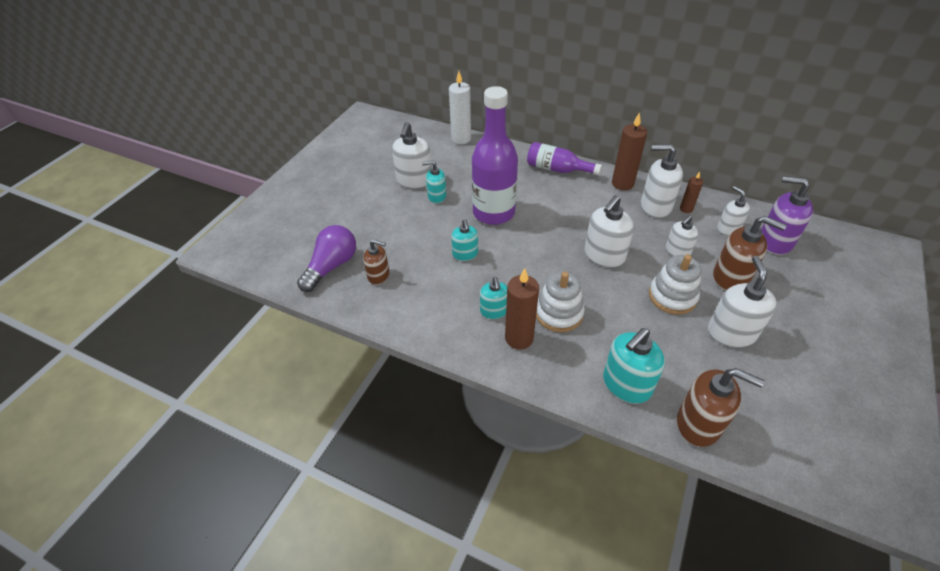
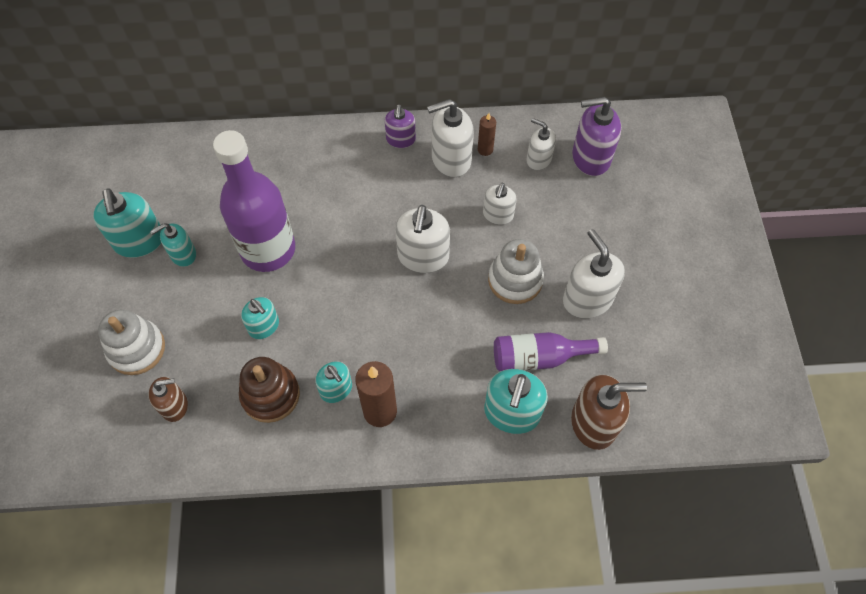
camera: 30 degrees left, 15 degrees up
purple light bulb [297,225,356,292] -> none
white soap dispenser [392,122,432,189] -> turquoise soap dispenser [93,188,161,258]
white candle [449,71,471,144] -> none
purple bottle [527,142,602,175] -> purple bottle moved to [494,332,608,372]
white stacking toy [536,272,585,332] -> white stacking toy moved to [98,310,165,375]
brown candle [612,112,647,190] -> purple soap dispenser [385,105,416,148]
brown soap dispenser [713,216,787,290] -> none
none -> brown stacking toy [239,357,300,423]

